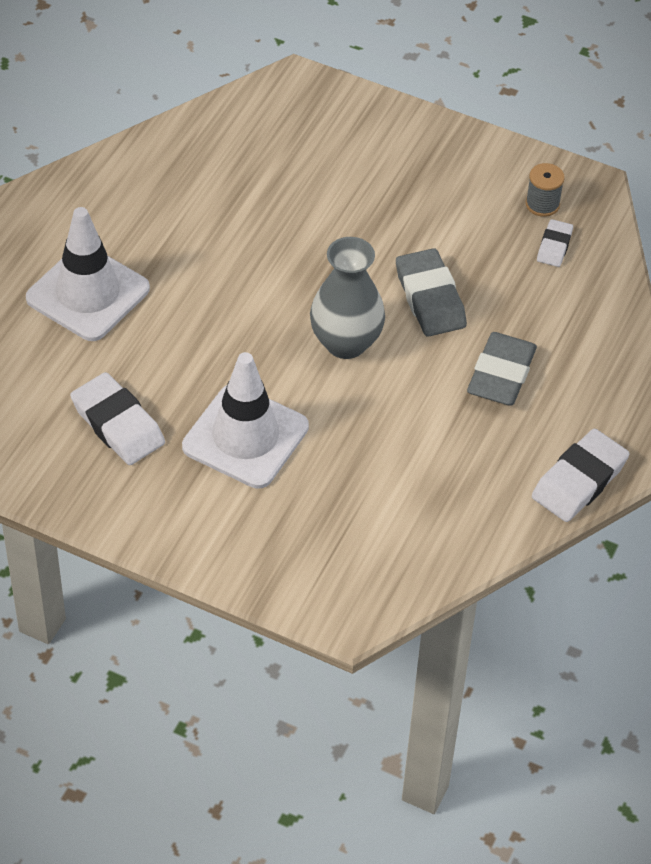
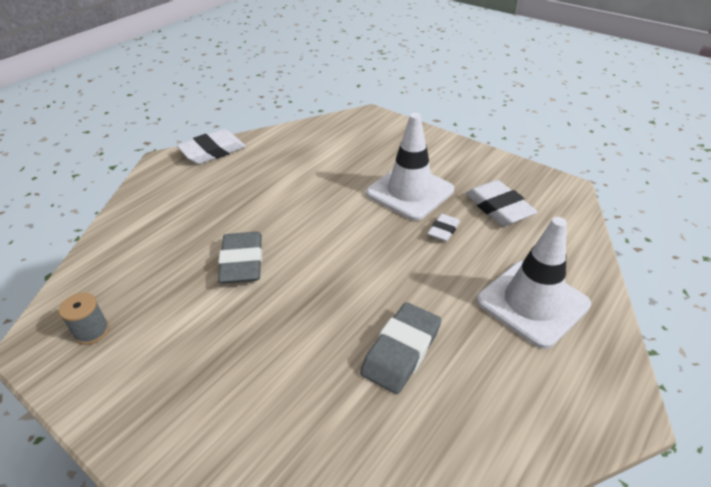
camera: 165 degrees left, 10 degrees down
grey vase [310,237,385,359] -> none
grey eraser [467,332,537,406] -> grey eraser moved to [360,302,441,394]
white eraser [537,219,573,267] -> white eraser moved to [427,214,460,242]

